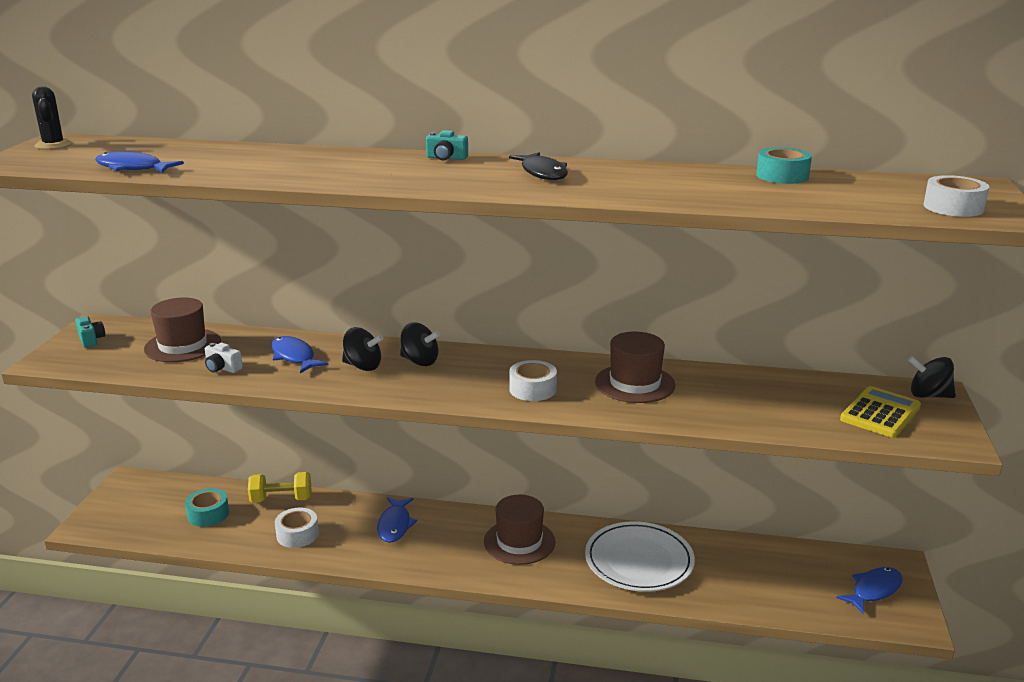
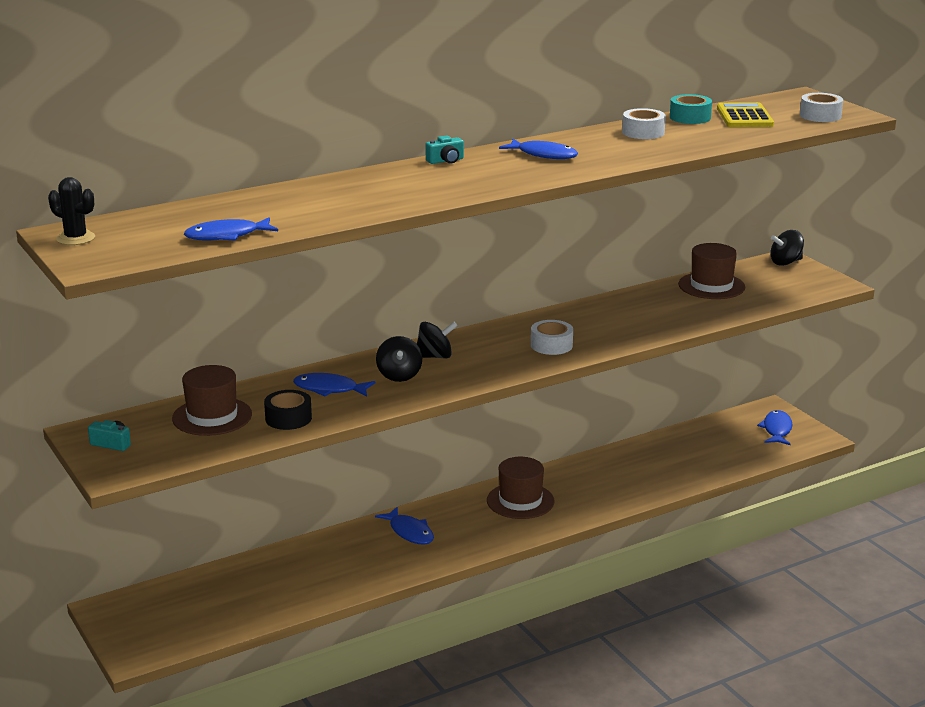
camera: 40 degrees left, 0 degrees up
turquoise tape [185,488,229,527] -> none
white camera [205,343,243,373] -> black tape [264,390,312,430]
yellow dumbbell [248,472,311,503] -> none
white tape [275,507,319,548] -> white tape moved to [622,108,666,139]
black spinning top [342,327,383,371] -> black spinning top turned 105 degrees clockwise [376,336,422,382]
black fish [509,152,568,180] -> blue fish [499,139,578,159]
white plate [585,521,695,592] -> none
brown hat [595,332,675,403] -> brown hat moved to [678,243,745,299]
yellow calculator [840,386,921,438] -> yellow calculator moved to [717,102,774,127]

